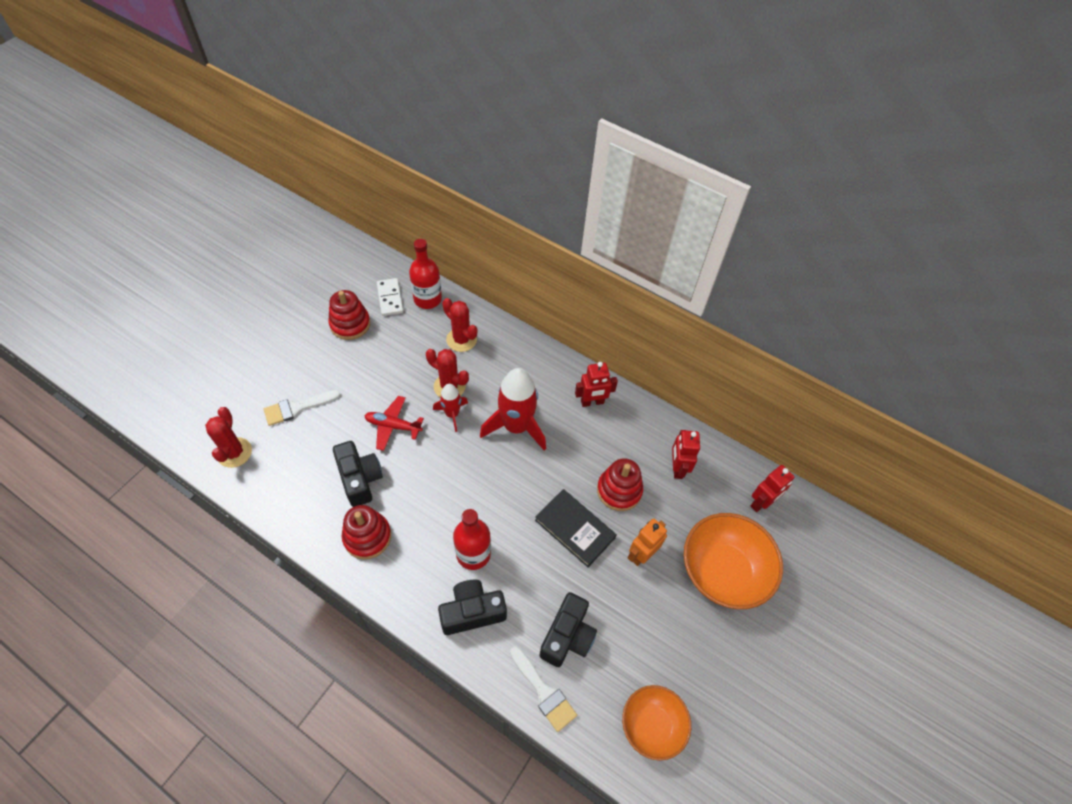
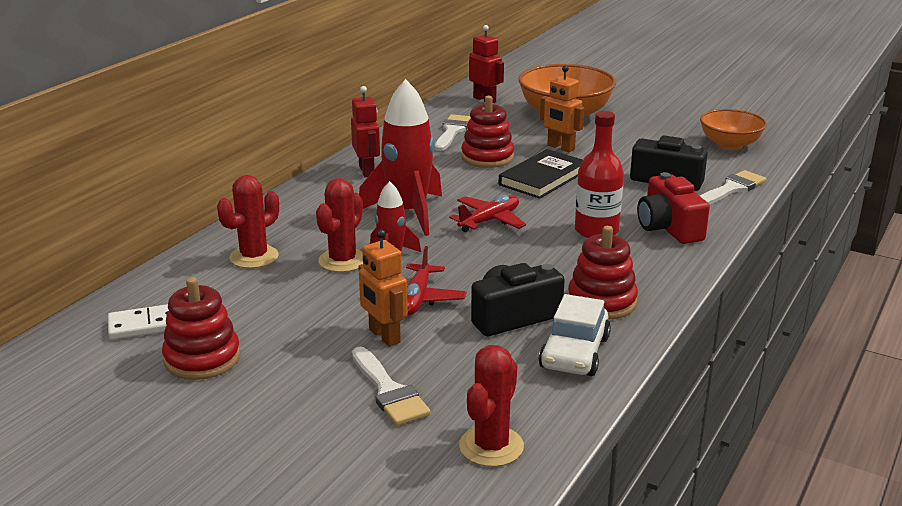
camera: 90 degrees left, 30 degrees down
red cactus [205,407,252,468] -> red cactus turned 60 degrees counterclockwise [459,345,524,467]
red bottle [409,239,442,309] -> none
black camera [438,580,507,635] -> red camera [637,172,710,244]
red robot [672,430,700,479] -> white brush [435,114,471,151]
none -> orange robot [358,229,408,347]
none -> red plane [449,195,526,232]
none -> white car [539,294,611,376]

